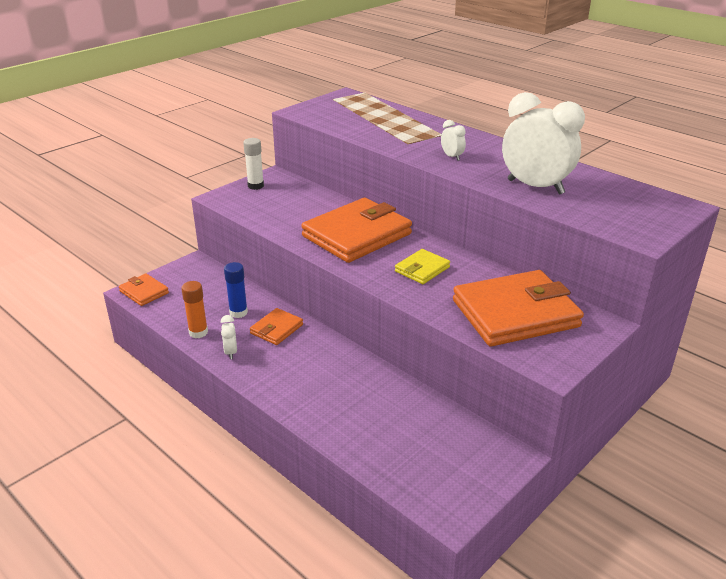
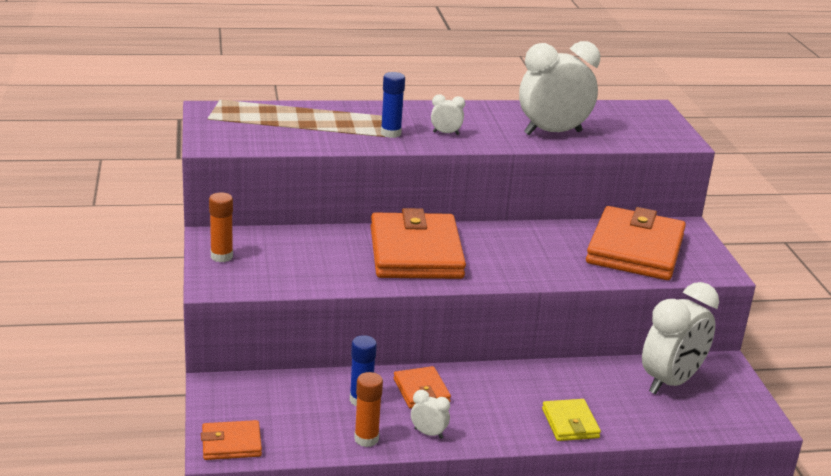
camera: 55 degrees left, 5 degrees down
white glue stick [243,138,264,190] -> orange glue stick [209,193,233,262]
yellow wallet [395,249,450,284] -> yellow wallet moved to [542,399,601,441]
none -> blue glue stick [381,72,405,138]
none -> white clock [642,282,719,394]

